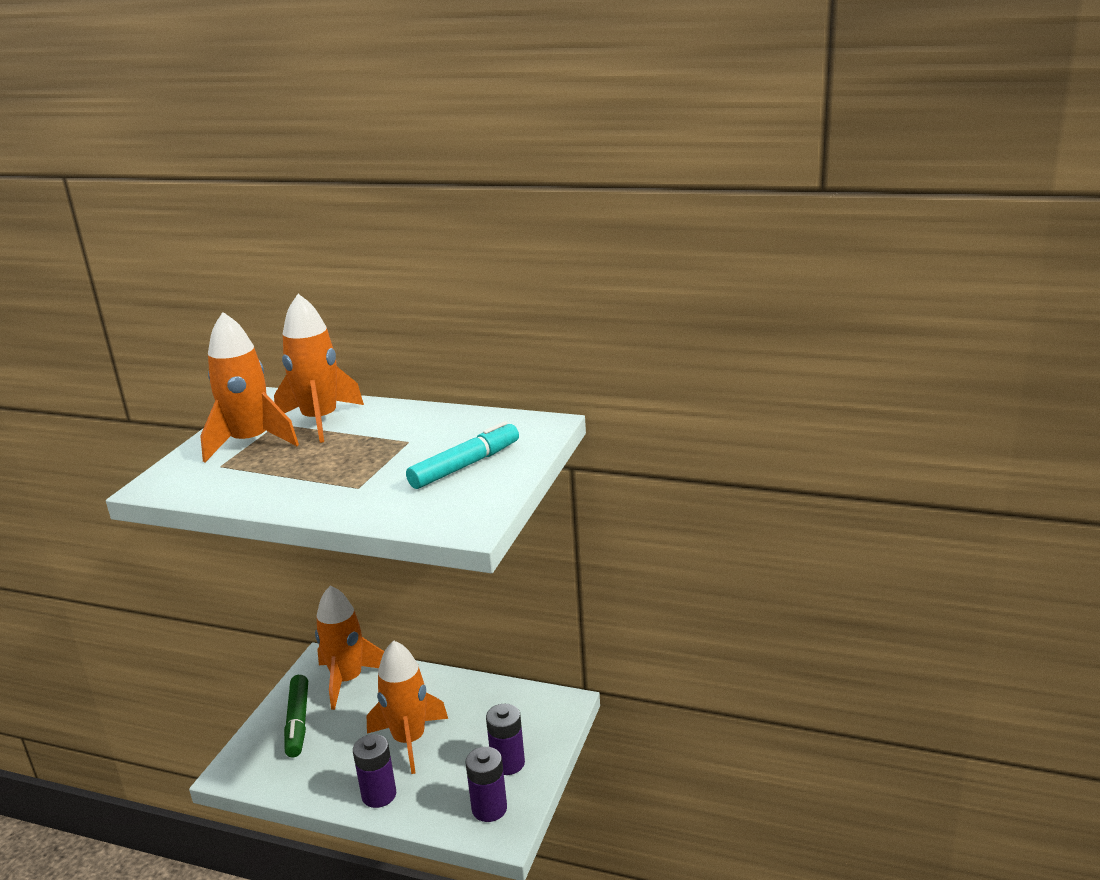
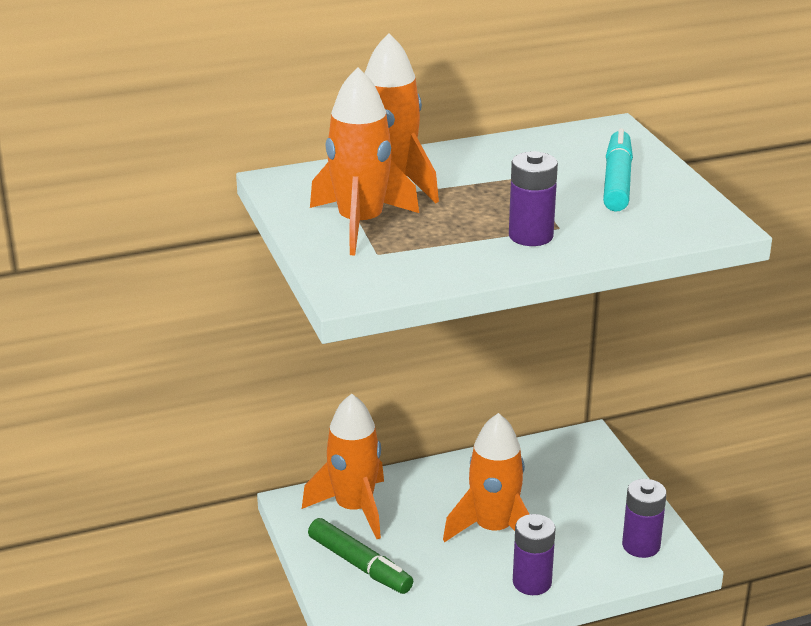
camera: 40 degrees left, 5 degrees up
purple battery [486,704,525,775] -> purple battery moved to [509,151,558,246]

